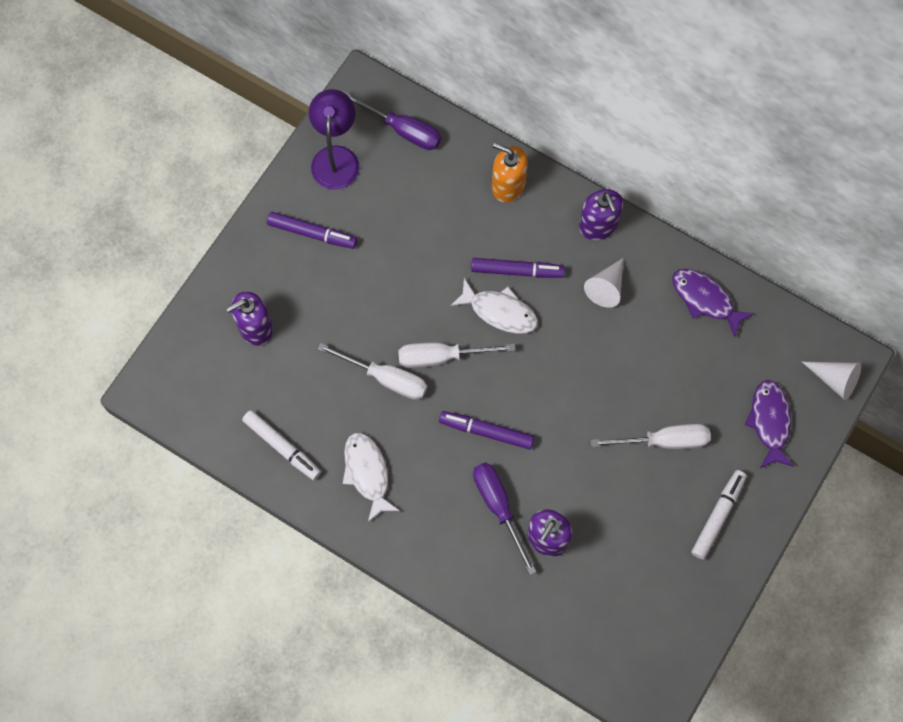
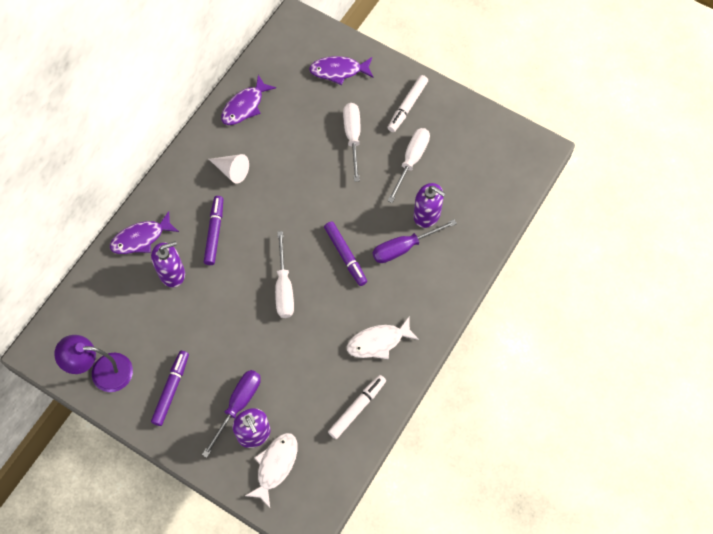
camera: 90 degrees left, 5 degrees down
white screwdriver [317,343,427,400] -> white screwdriver moved to [388,128,430,203]
purple screwdriver [344,92,441,150] -> purple screwdriver moved to [202,370,261,458]
purple marker [439,411,534,449] -> purple marker turned 45 degrees counterclockwise [324,221,367,286]
white fish [450,278,538,334] -> white fish moved to [245,433,298,508]
orange soap dispenser [492,143,528,202] -> purple fish [110,211,179,254]
purple soap dispenser [579,189,623,240] -> purple soap dispenser moved to [151,241,185,287]
white marker [691,470,747,560] -> white marker turned 90 degrees counterclockwise [387,75,428,132]
white cone [802,362,861,400] -> none

